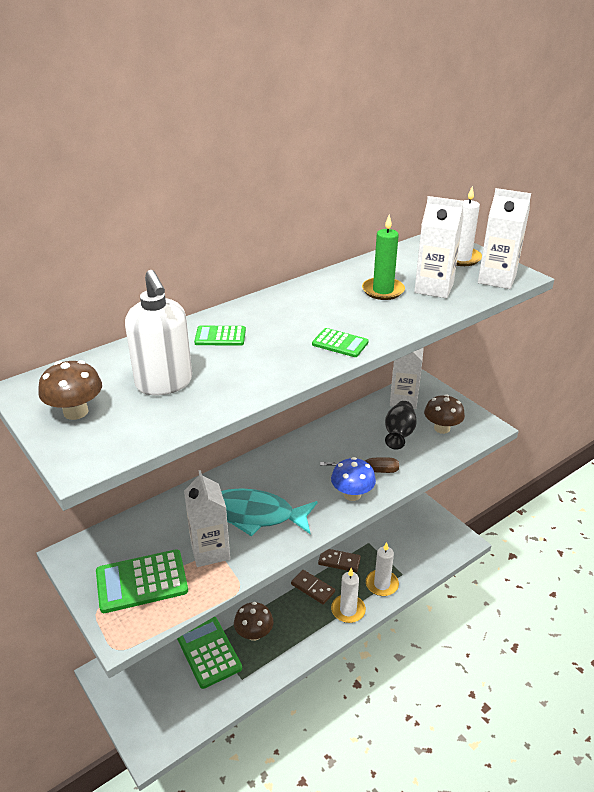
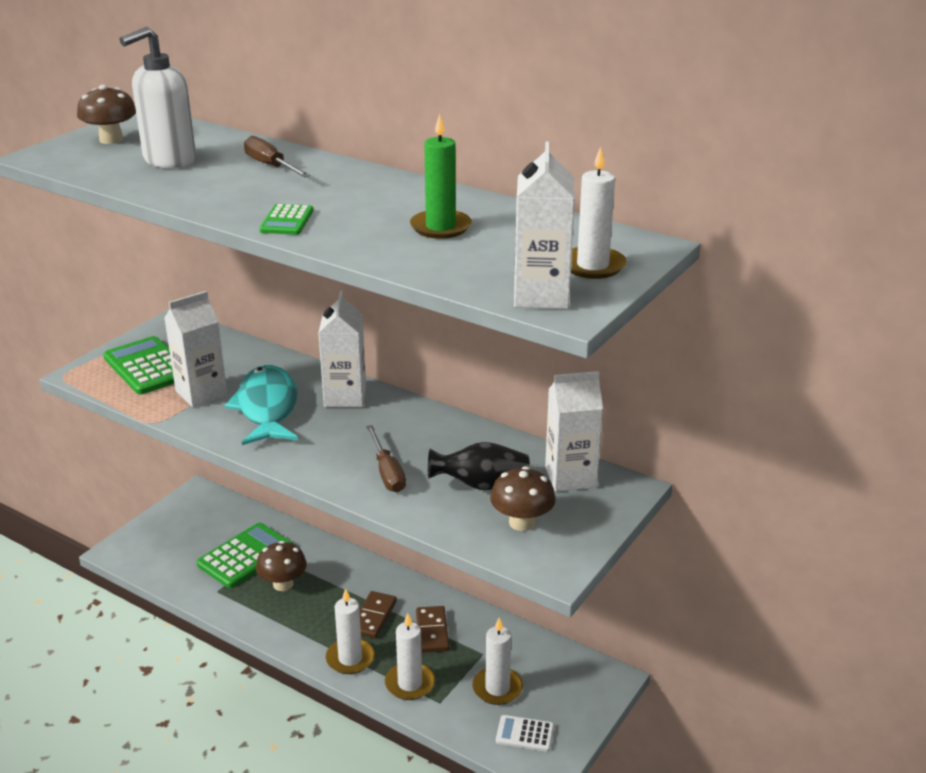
camera: 70 degrees right, 5 degrees down
green calculator [194,326,246,346] -> brown screwdriver [244,136,310,178]
blue mushroom [331,457,376,501] -> none
white carton [414,196,464,298] -> white carton moved to [318,291,366,407]
none -> white candle [472,618,523,705]
none -> white calculator [496,715,554,752]

